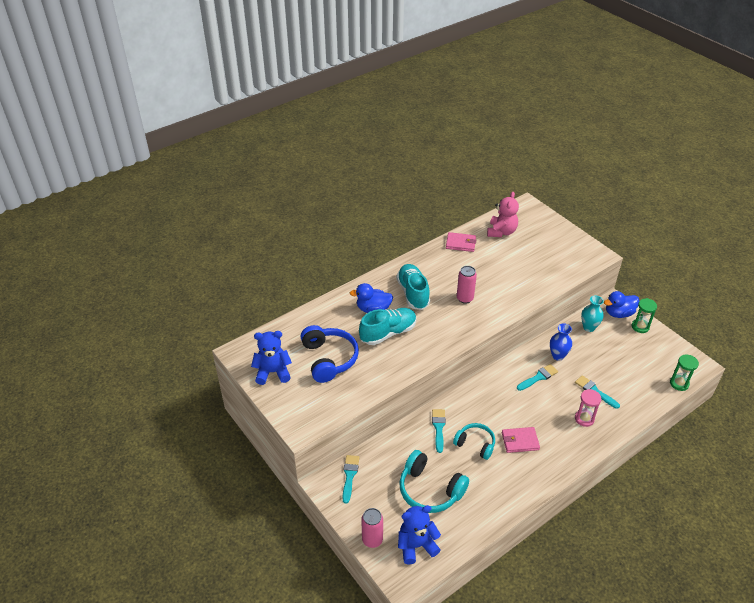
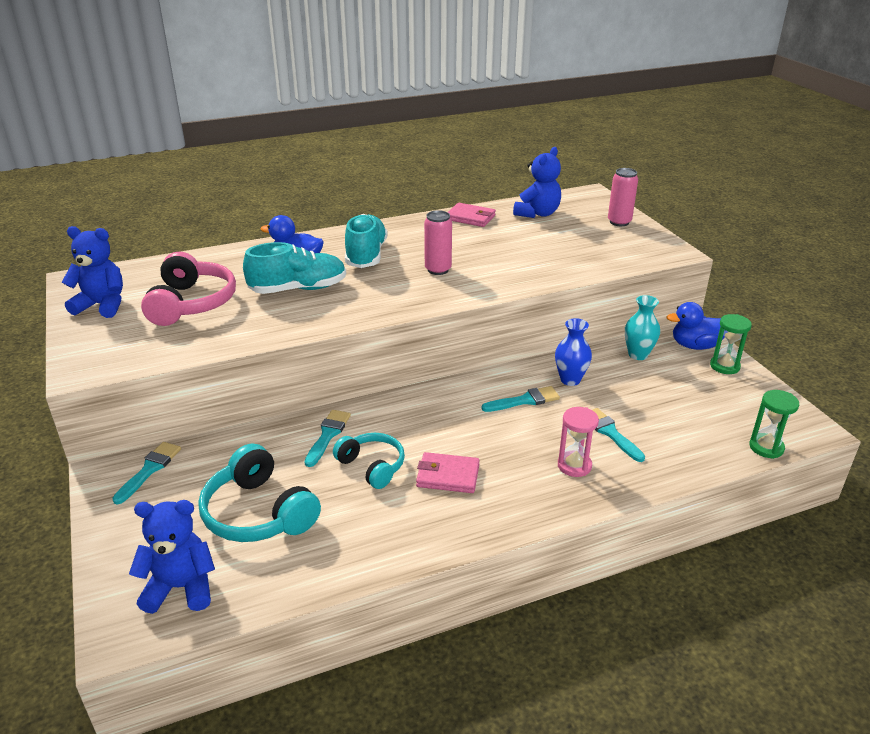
camera: 15 degrees right, 10 degrees down
blue headphones [301,325,359,383] -> pink headphones [141,252,236,326]
pink can [361,508,383,548] -> pink can moved to [608,168,638,226]
pink teddy bear [487,192,519,237] -> blue teddy bear [513,147,561,218]

